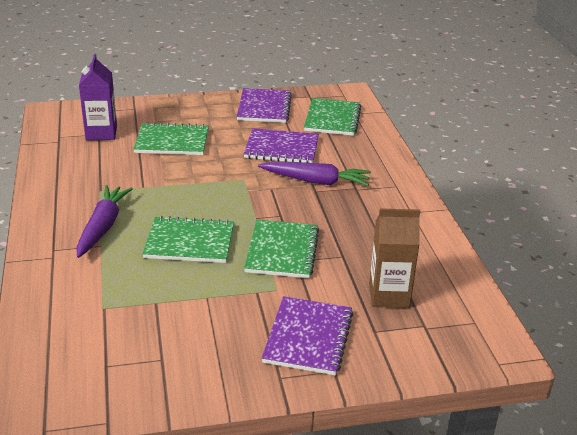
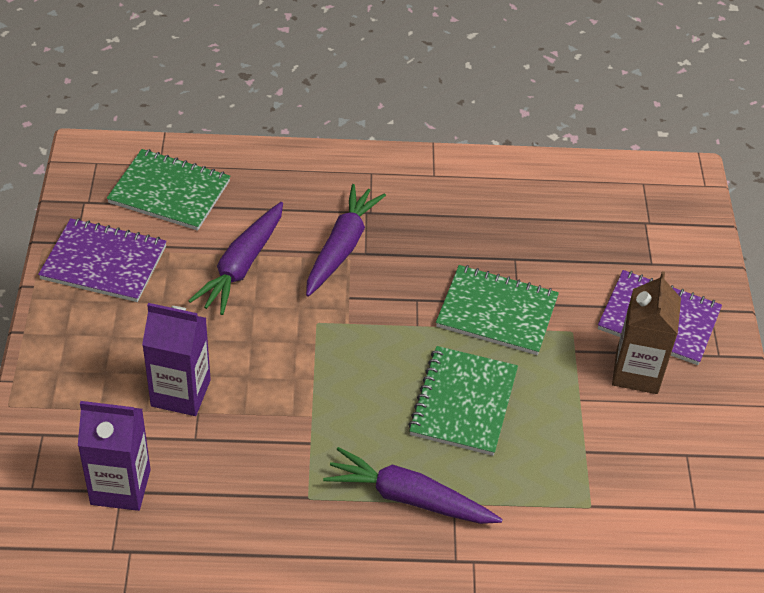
camera: 80 degrees left, 15 degrees up
green notebook [133,122,209,155] -> purple carton [142,303,211,416]
purple notebook [244,128,319,163] -> purple carrot [189,202,283,315]
brown carton [369,208,420,308] -> brown carton moved to [612,271,681,394]

